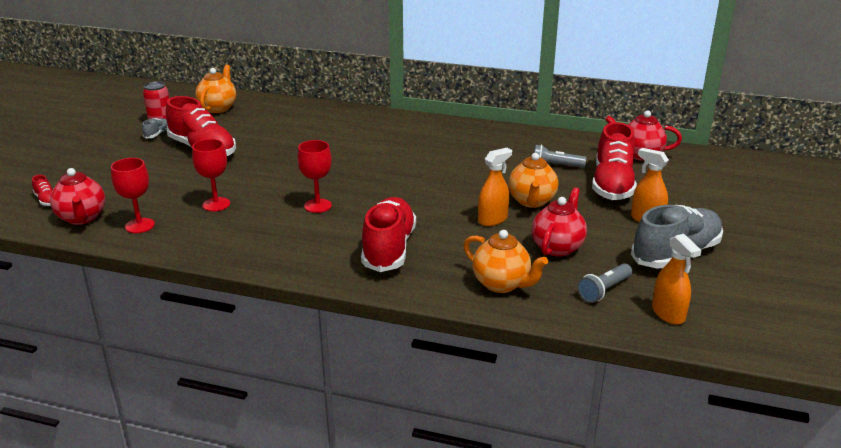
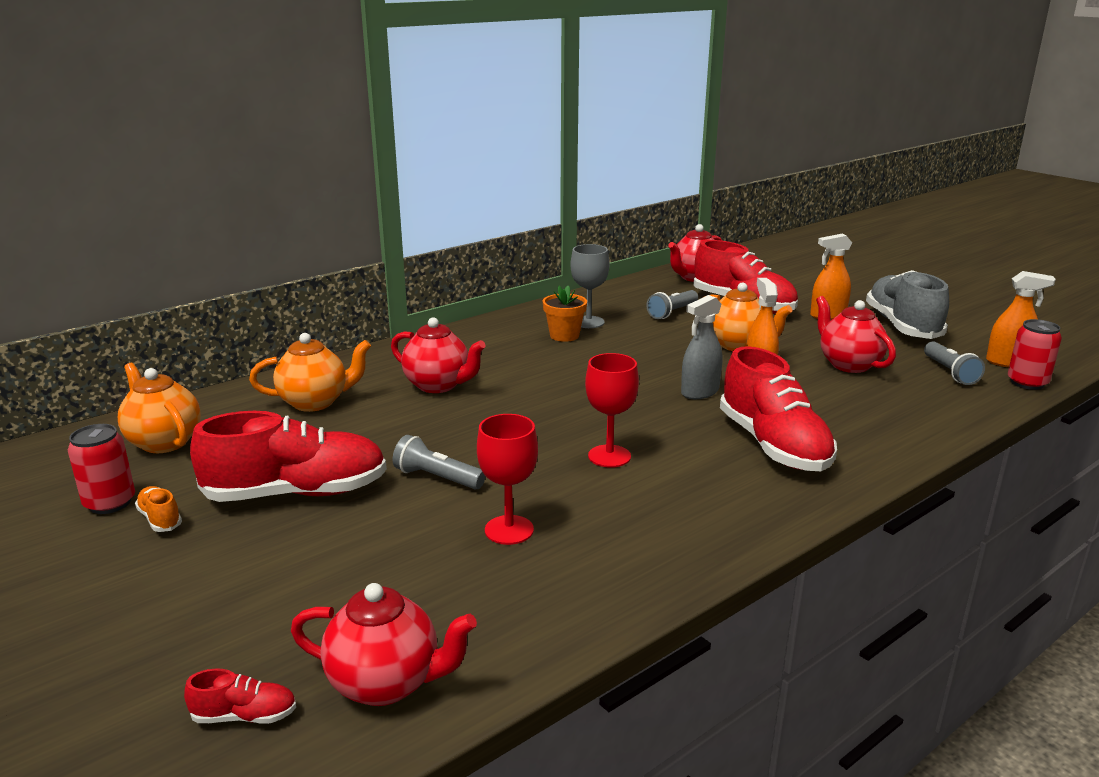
camera: 55 degrees left, 5 degrees down
red goblet [111,158,155,233] -> none
grey shoe [142,118,168,139] -> orange shoe [135,486,182,532]
red shoe [361,197,416,272] -> red shoe turned 150 degrees counterclockwise [720,346,837,471]
orange teapot [464,230,548,293] -> orange teapot moved to [249,333,371,412]
none -> red teapot [391,317,486,393]
none -> grey flashlight [392,435,486,489]
none -> orange flower pot [543,286,587,342]
none -> grey goblet [571,244,609,328]
none -> grey spray bottle [681,295,722,399]
none -> red can [1008,319,1062,390]

